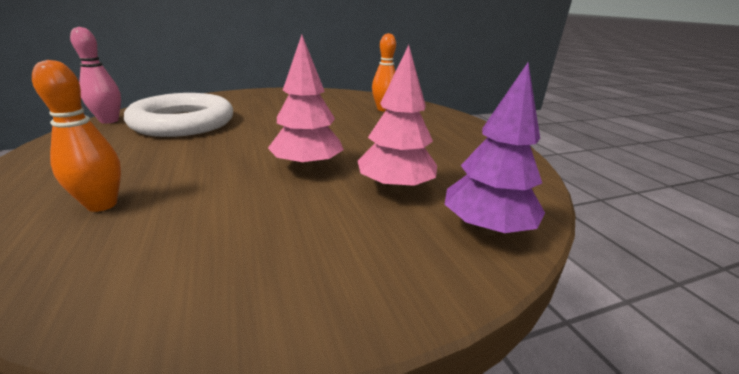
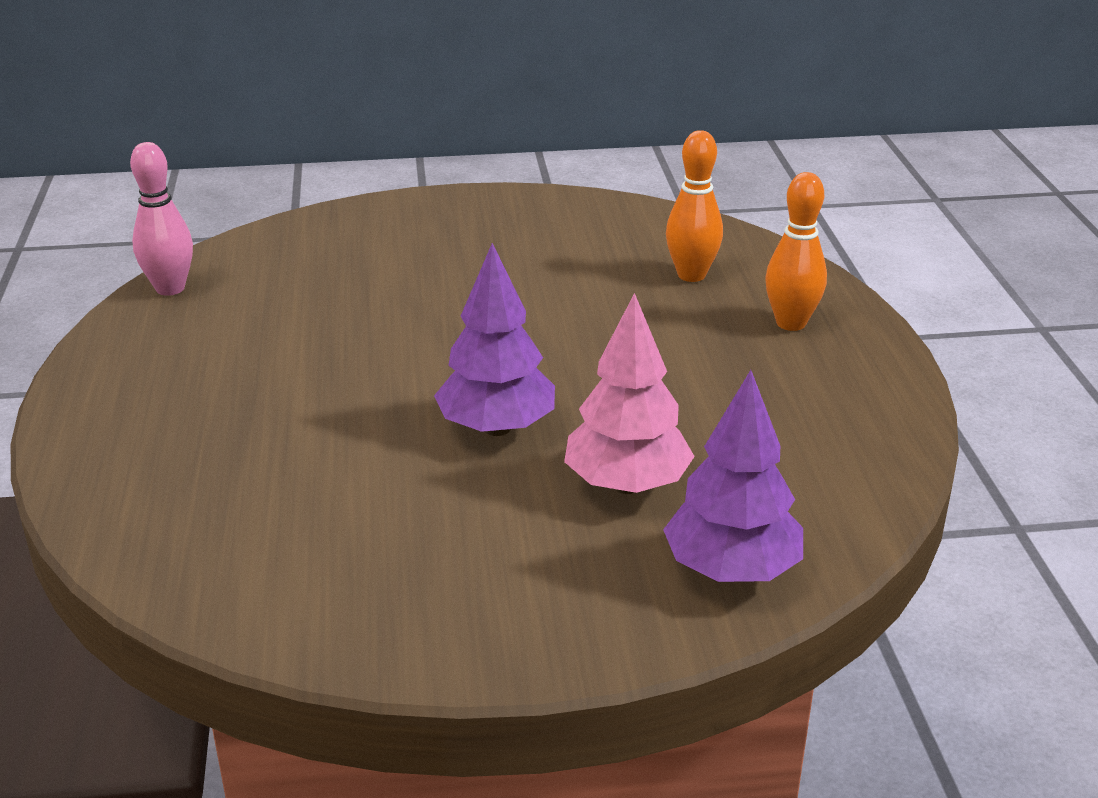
camera: 15 degrees right, 5 degrees up
orange bowling pin [32,60,121,212] -> orange bowling pin moved to [765,172,827,331]
white ring [124,93,233,137] -> none
pink tree [268,35,344,171] -> purple tree [434,243,555,436]

